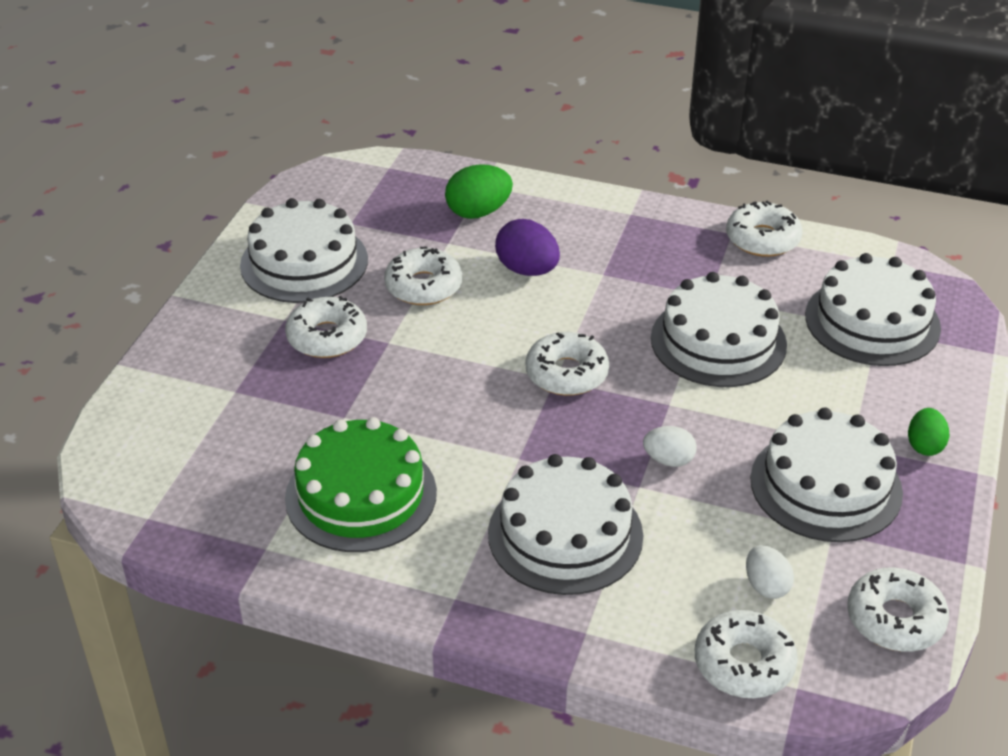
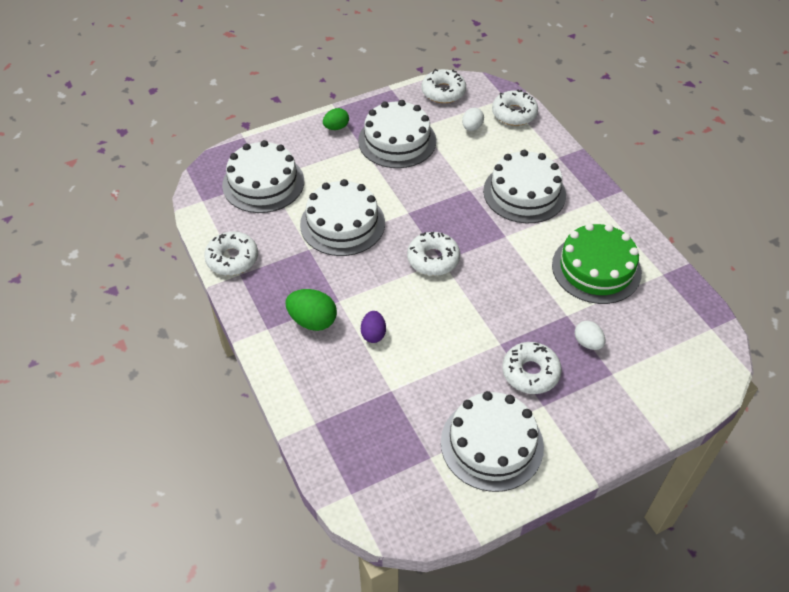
camera: 135 degrees left, 10 degrees up
white donut [384,246,463,305] -> none
green egg [445,164,513,219] -> green egg moved to [286,289,337,331]
purple egg [495,219,560,276] -> purple egg [361,311,386,343], size x0.64
white egg [643,426,697,467] -> white egg moved to [575,321,605,350]

